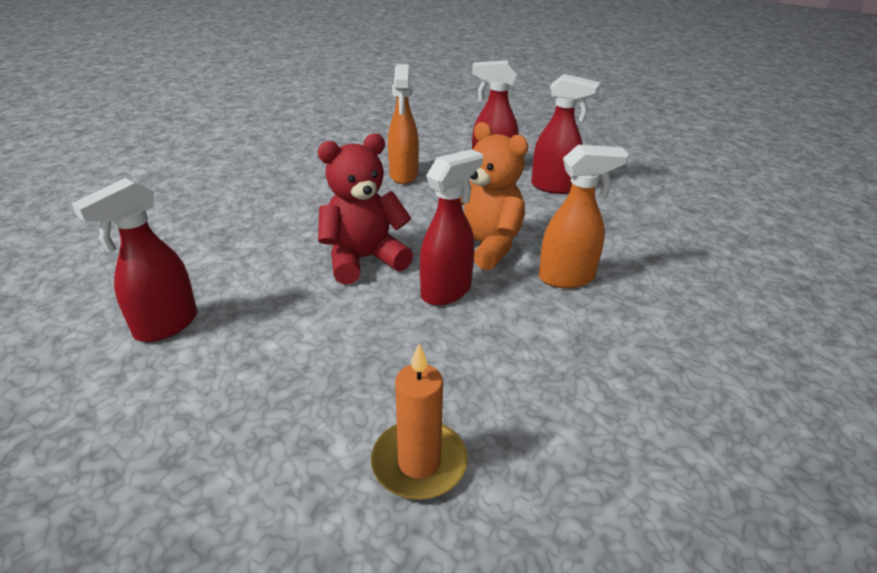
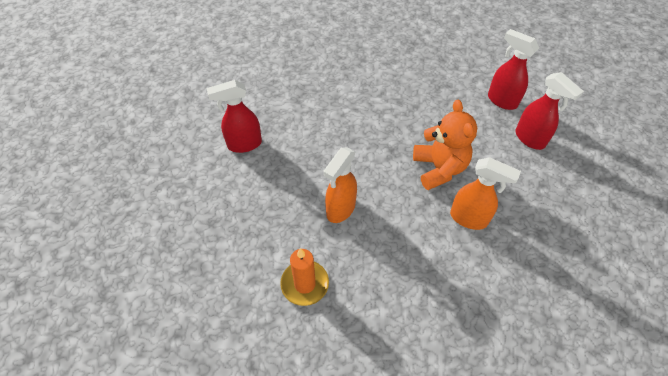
camera: 35 degrees right, 20 degrees up
red teddy bear [318,133,413,285] -> none
orange spray bottle [388,64,419,184] -> orange spray bottle moved to [324,147,357,223]
red spray bottle [420,149,483,305] -> none

